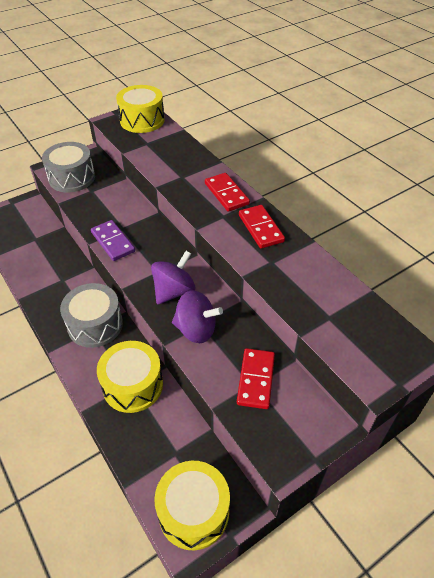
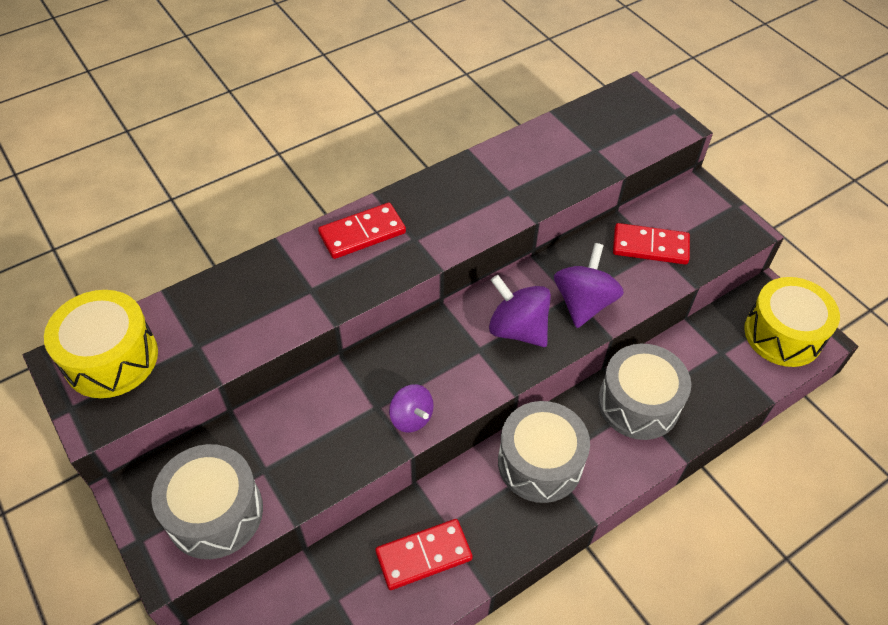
camera: 90 degrees left, 5 degrees up
purple domino [91,220,135,261] -> purple spinning top [389,384,434,433]
yellow drum [97,341,163,413] -> grey drum [598,344,691,440]
red domino [239,205,285,249] -> red domino moved to [375,519,473,590]

